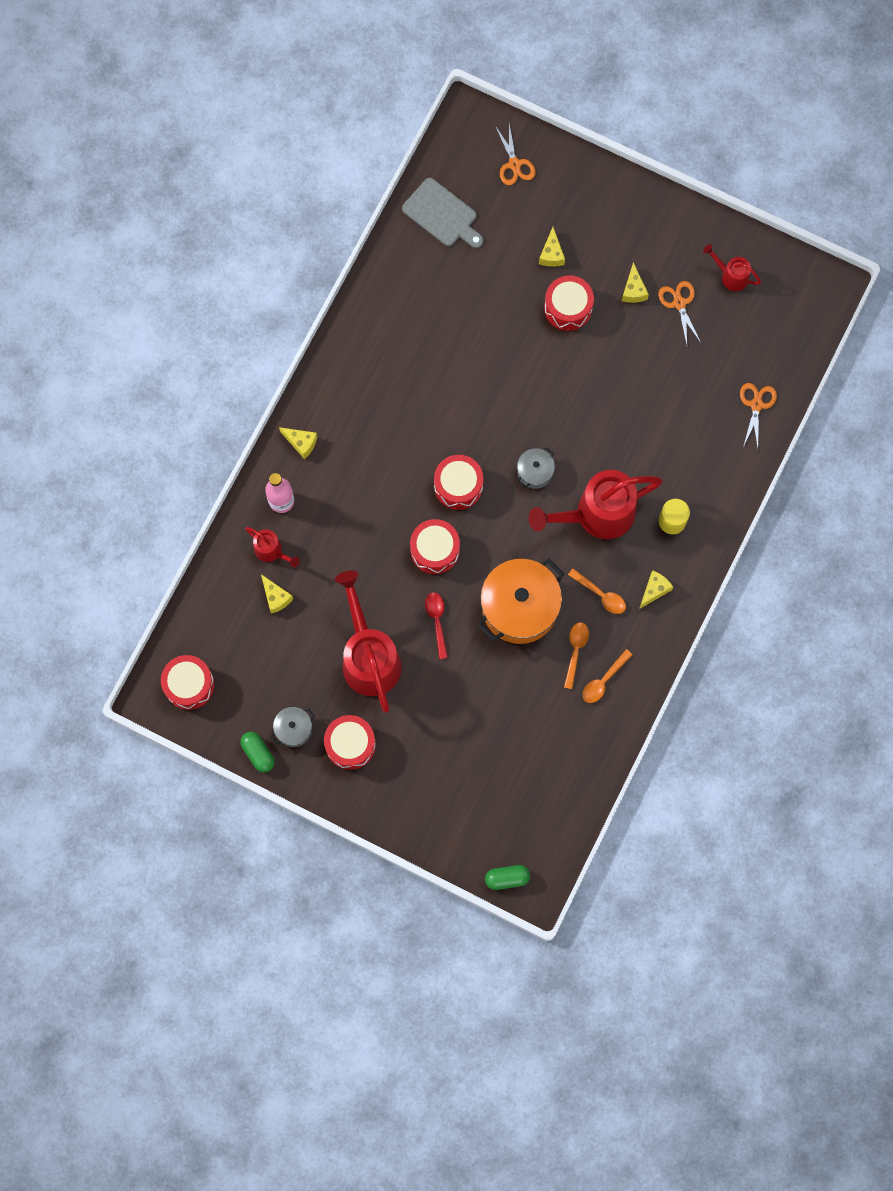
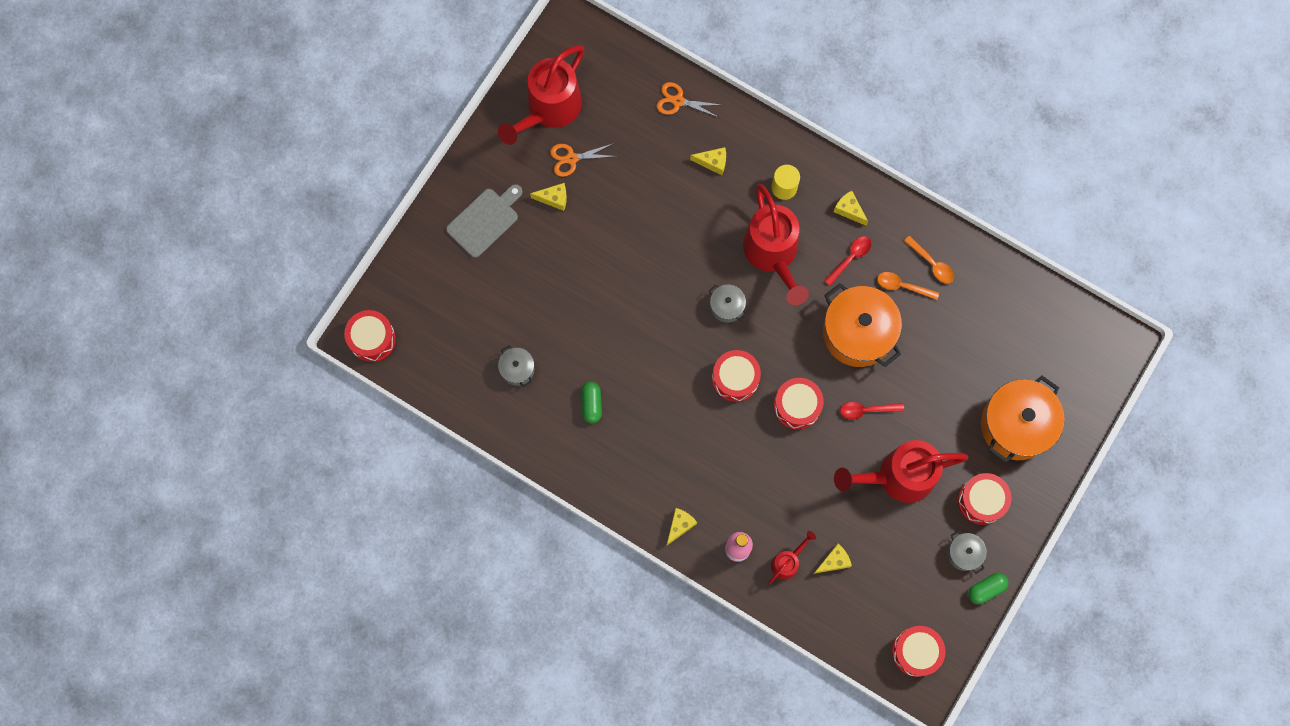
camera: 85 degrees left, 0 degrees up
grey cutting board [402,178,484,248] -> grey cutting board moved to [446,184,522,258]
green capsule [485,865,530,890] -> green capsule moved to [581,382,602,423]
orange scissors [495,124,536,185] -> none
yellow cheese [539,227,565,267] -> yellow cheese moved to [690,147,726,175]
red drum [544,275,594,331] -> red drum moved to [344,310,396,362]
orange spoon [568,569,626,614] -> red spoon [824,236,872,286]
red watering can [703,244,761,291] -> red watering can [498,45,584,145], size x2.10
none -> grey pot [498,345,535,387]
none -> orange pot [981,376,1065,463]

